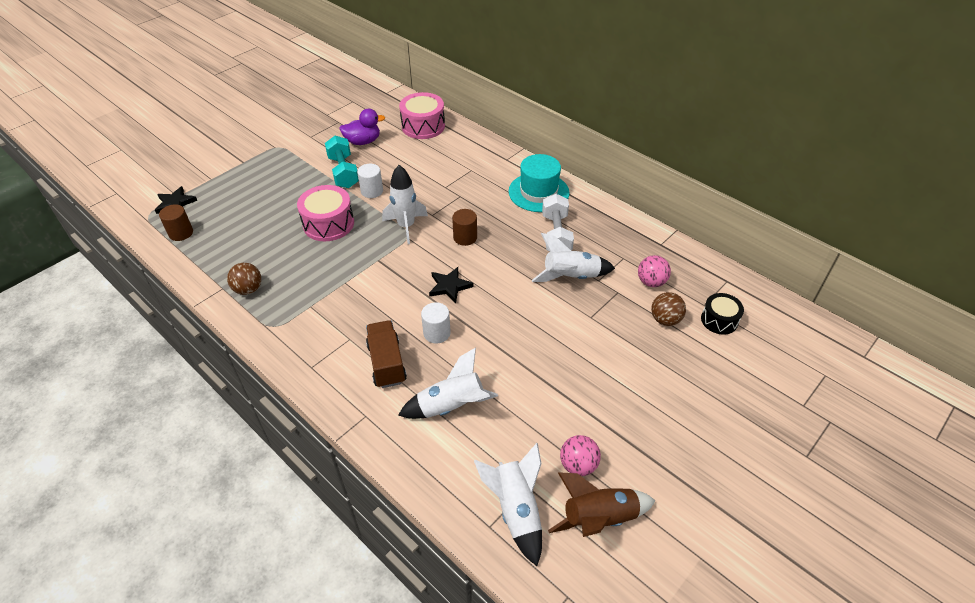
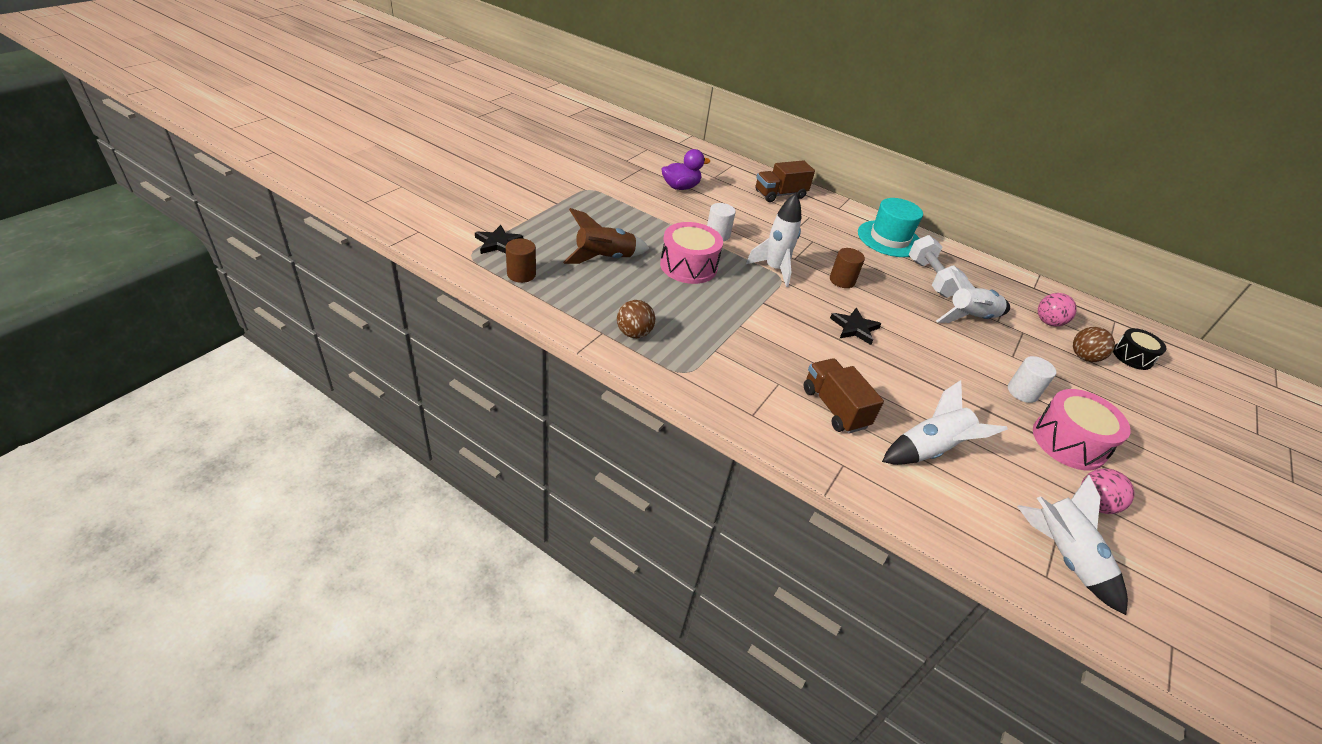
camera: 15 degrees left, 5 degrees down
turquoise dumbbell [325,136,359,188] -> none
pink drum [399,92,445,139] -> pink drum moved to [1033,389,1131,470]
white cylinder [421,302,451,344] -> white cylinder moved to [1008,356,1056,403]
brown rocket [548,472,656,537] -> brown rocket moved to [563,208,650,264]
none -> brown truck [755,160,815,202]

